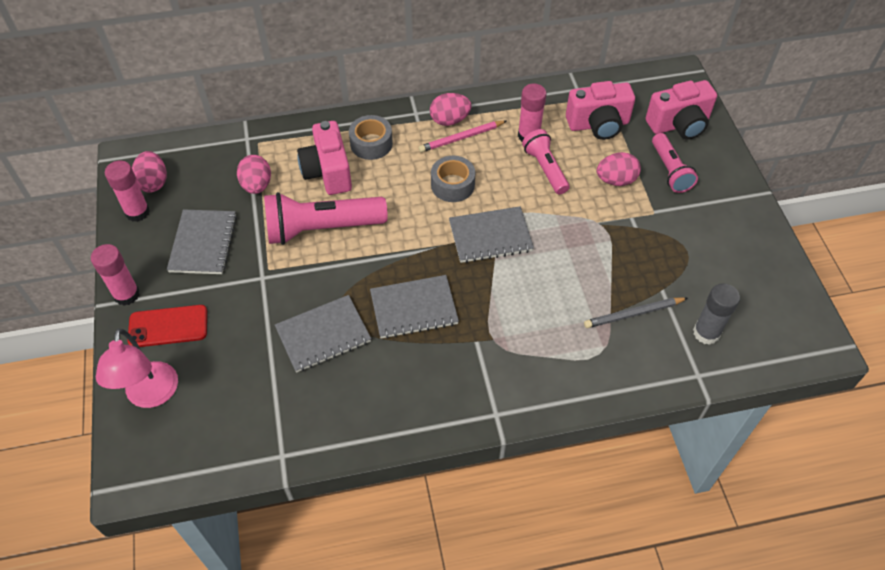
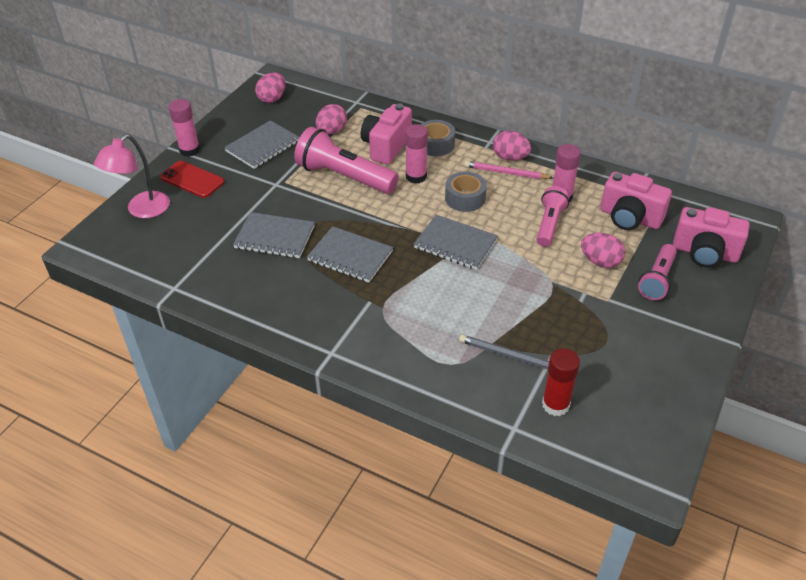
camera: 40 degrees right, 10 degrees down
pink glue stick [105,161,150,222] -> pink glue stick moved to [405,124,428,183]
grey glue stick [693,283,740,345] -> red glue stick [542,348,580,416]

